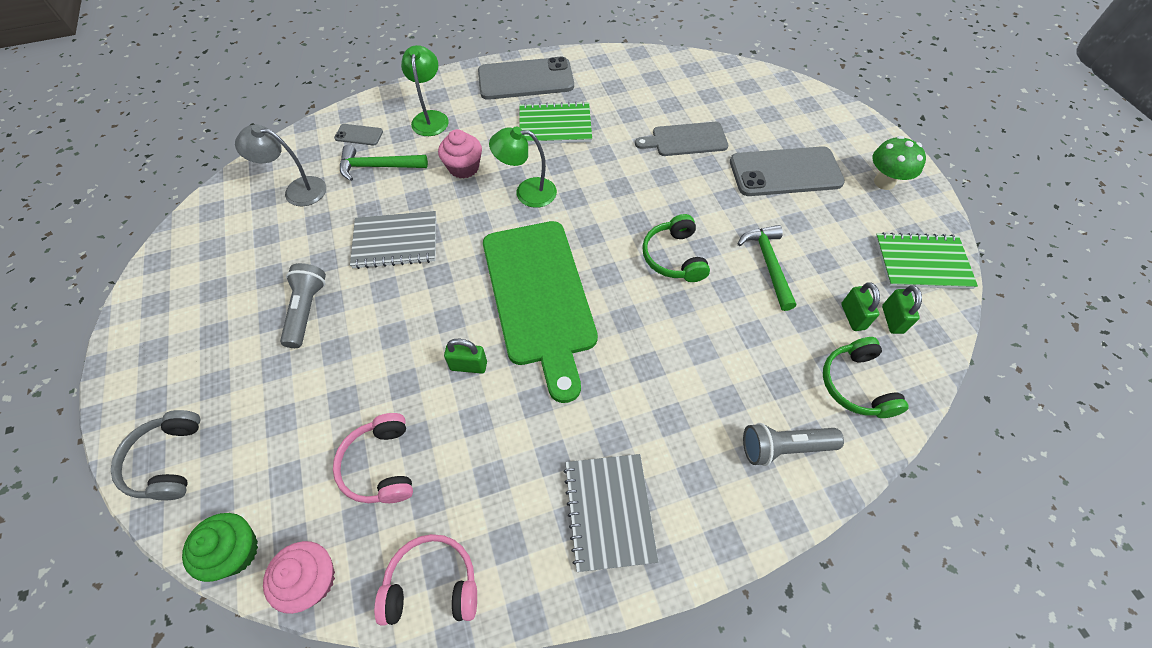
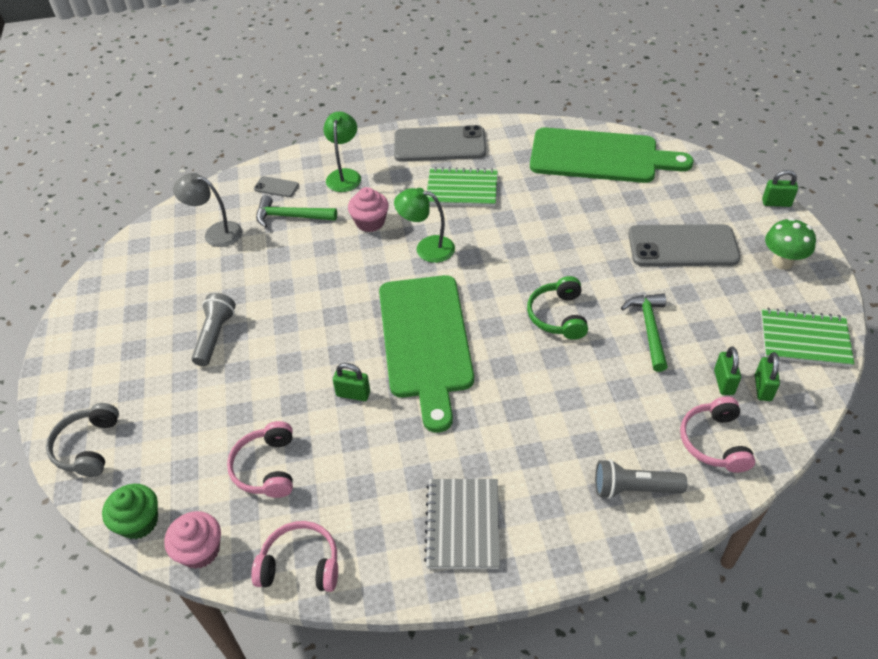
camera: 10 degrees right, 10 degrees down
grey notebook [350,211,436,269] -> none
grey cutting board [635,122,728,156] -> none
green headphones [823,337,909,418] -> pink headphones [680,397,755,473]
none -> green cutting board [530,127,694,183]
none -> green padlock [762,170,798,207]

